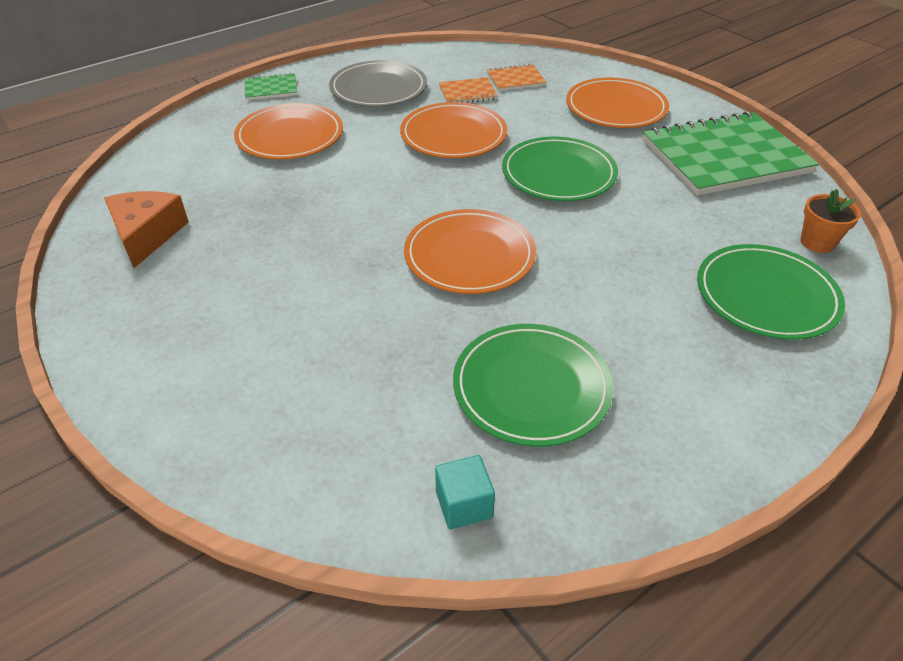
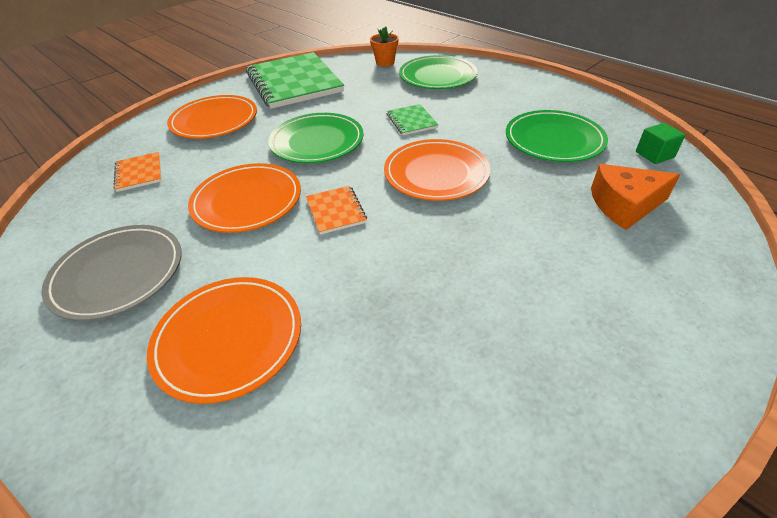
camera: 95 degrees left, 0 degrees up
orange cheese [104,191,189,268] -> orange cheese moved to [591,164,680,230]
green notebook [244,73,298,100] -> green notebook moved to [387,104,438,135]
turquoise cube [435,455,495,529] -> green cube [636,123,686,164]
orange notebook [439,77,498,103] -> orange notebook moved to [306,186,367,235]

